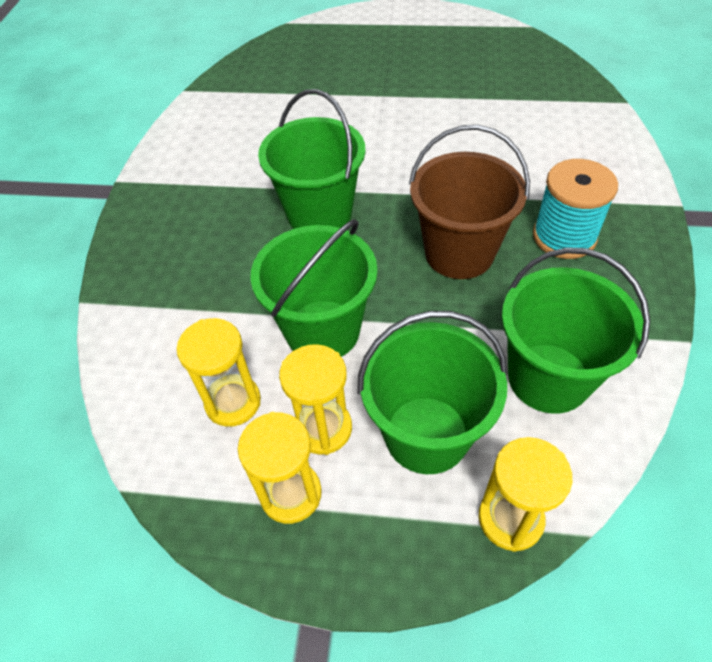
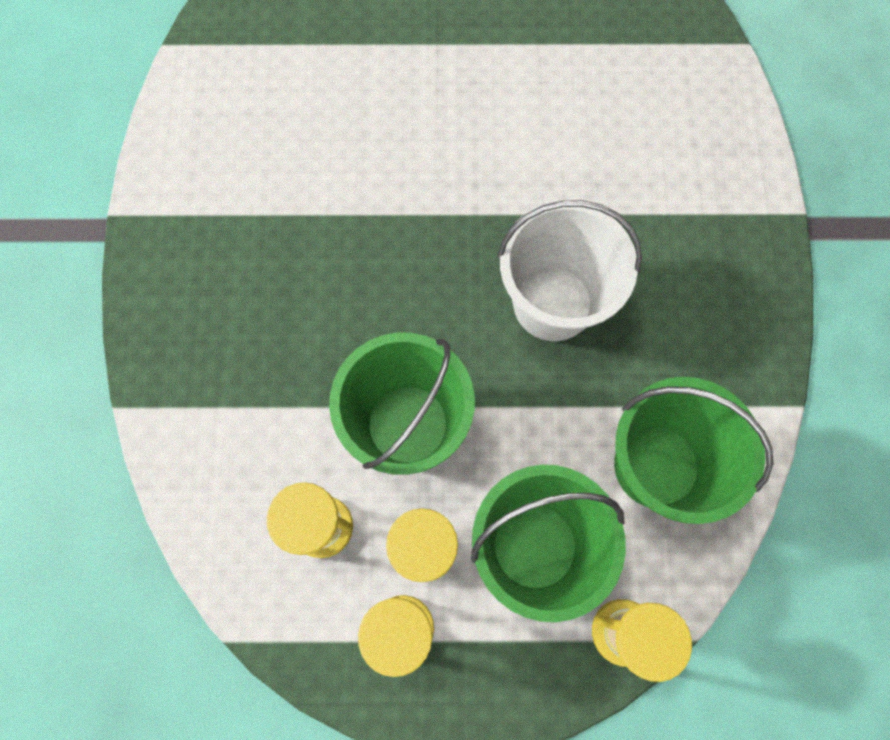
camera: 10 degrees left, 20 degrees up
green bucket [258,89,365,229] -> none
brown bucket [409,125,530,279] -> white bucket [497,200,642,341]
turquoise spool [533,159,618,259] -> none

